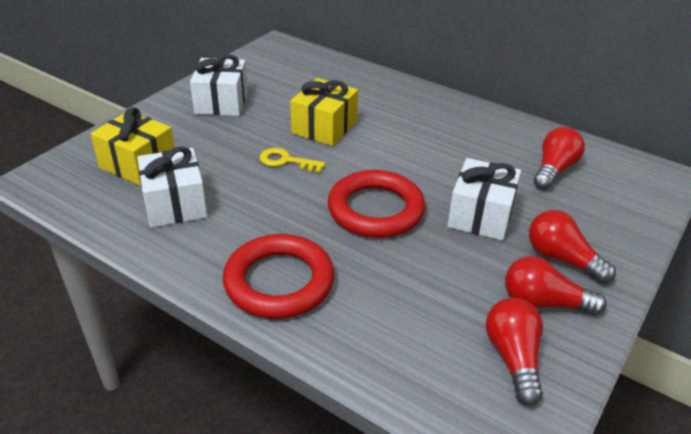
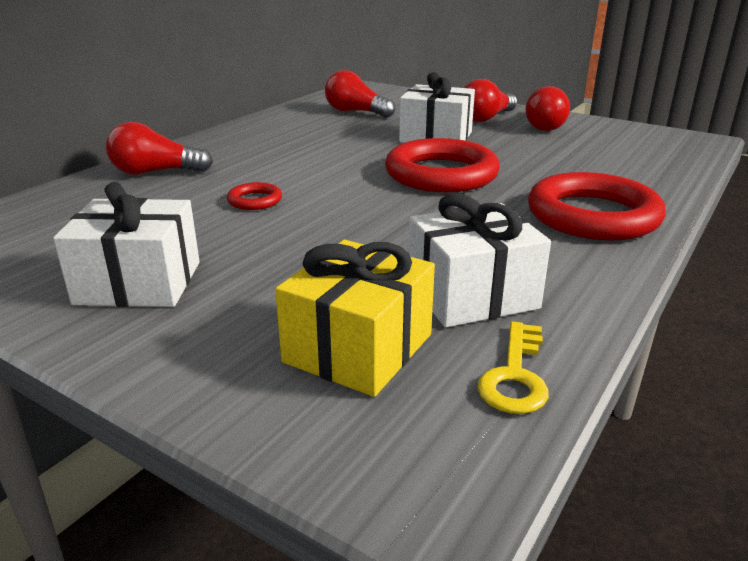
camera: 90 degrees left, 10 degrees down
yellow key [260,148,326,173] -> yellow key moved to [477,321,549,414]
yellow gift [290,78,358,146] -> red ring [227,182,282,210]
red light bulb [486,298,543,406] -> red light bulb moved to [106,122,213,175]

